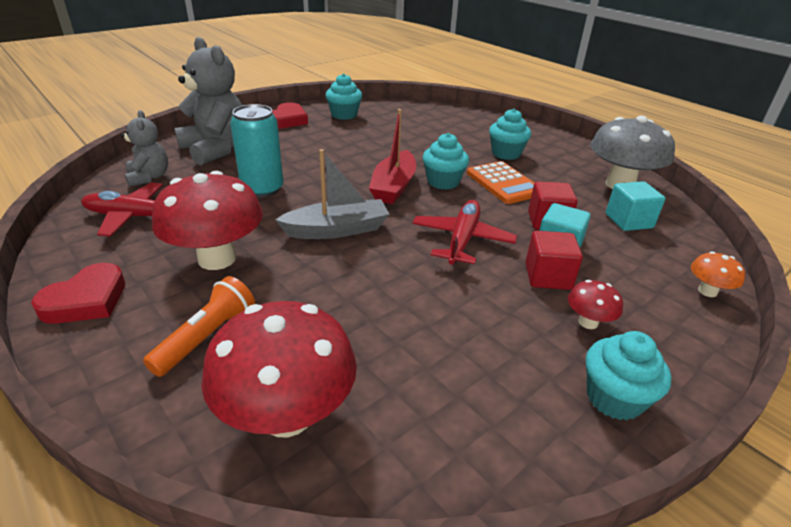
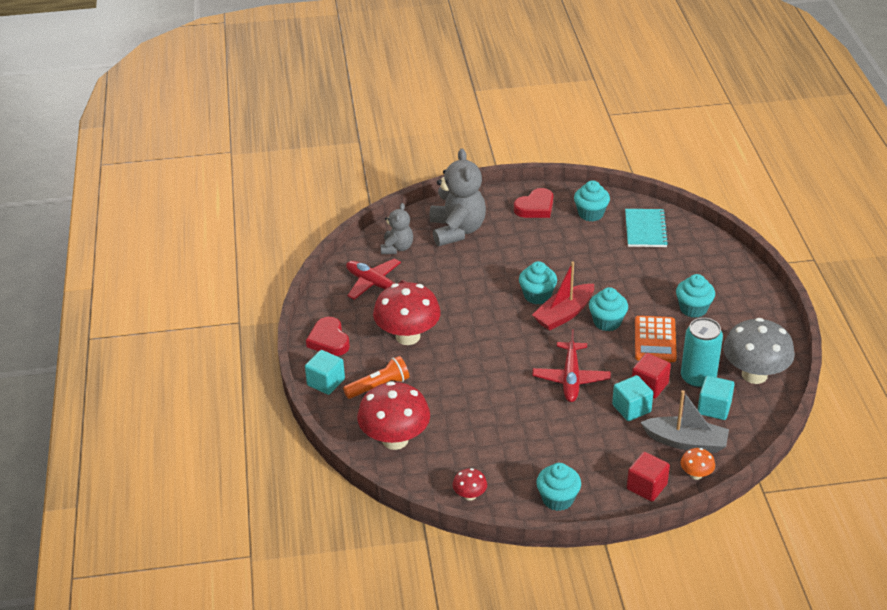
camera: 35 degrees right, 5 degrees up
red heart [31,263,125,324] -> red heart turned 90 degrees clockwise [306,317,350,356]
turquoise can [230,104,283,197] -> turquoise can moved to [681,318,723,388]
grey boat [275,149,389,239] -> grey boat moved to [640,390,729,453]
red plane [412,200,517,265] -> red plane turned 135 degrees clockwise [532,329,611,402]
red cube [525,230,583,290] -> red cube moved to [627,452,670,502]
red mushroom [568,280,623,329] -> red mushroom moved to [453,468,487,501]
none -> turquoise cube [305,350,345,395]
none -> turquoise cupcake [519,261,557,305]
none -> turquoise notebook [625,209,669,247]

